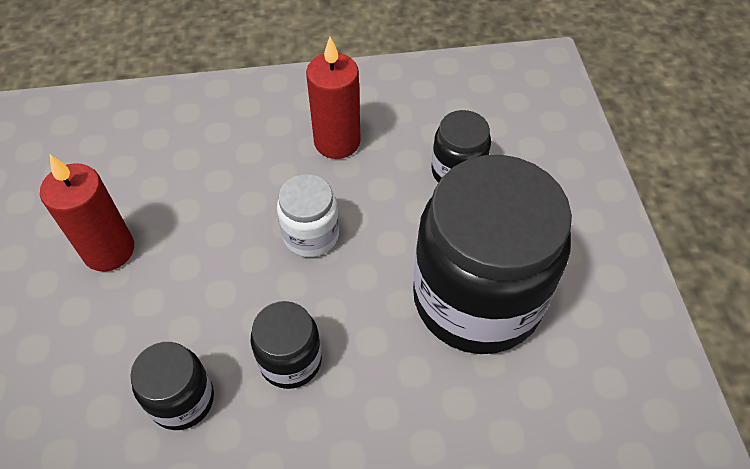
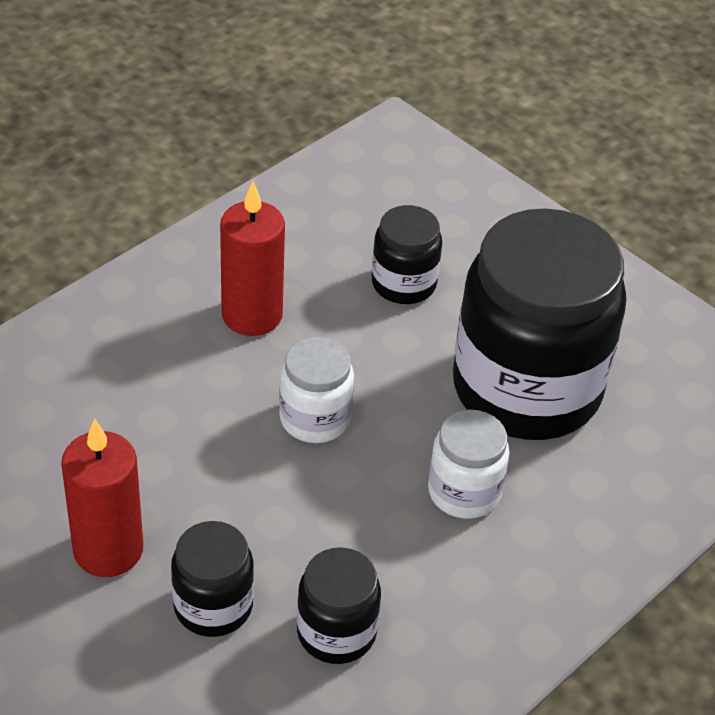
camera: 40 degrees left, 10 degrees down
black jar [251,301,322,389] -> black jar moved to [171,521,254,637]
none -> white jar [428,409,510,519]

